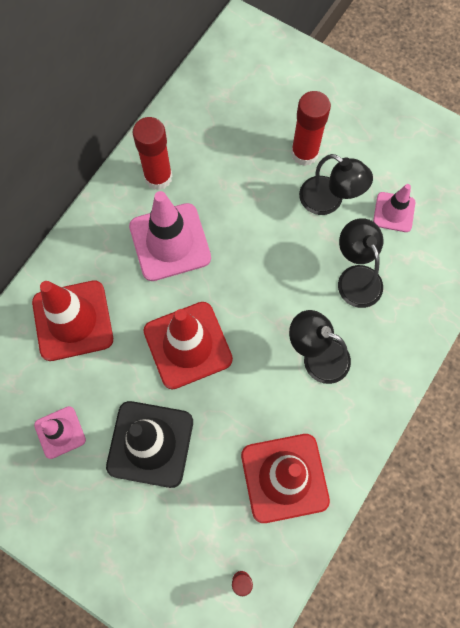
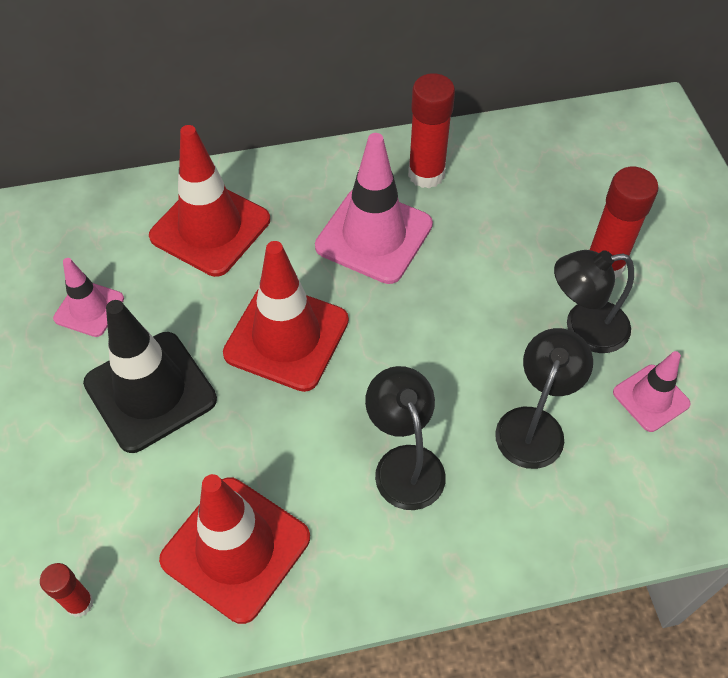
camera: 45 degrees right, 15 degrees down
black lamp [299,154,373,215] -> black lamp turned 90 degrees clockwise [554,250,634,353]

